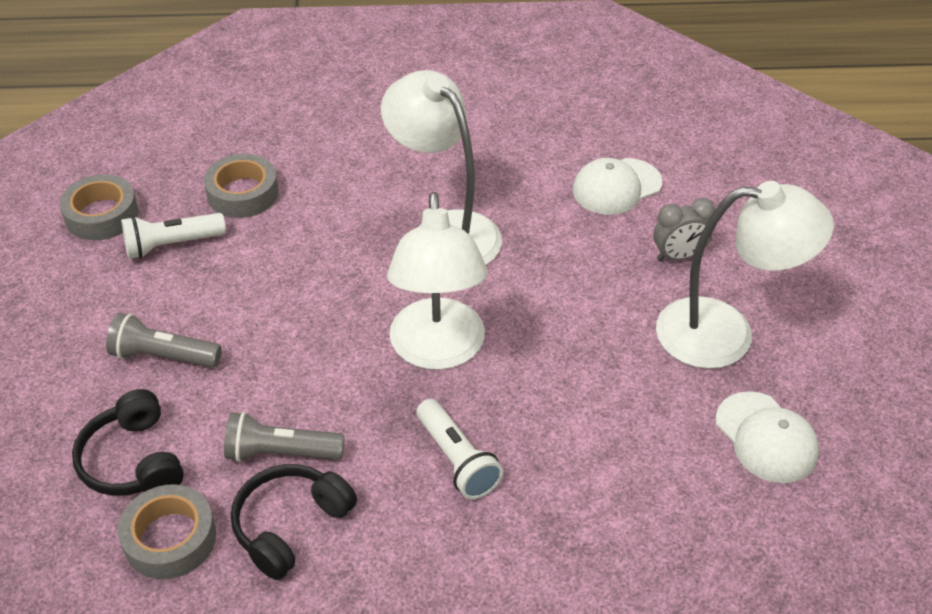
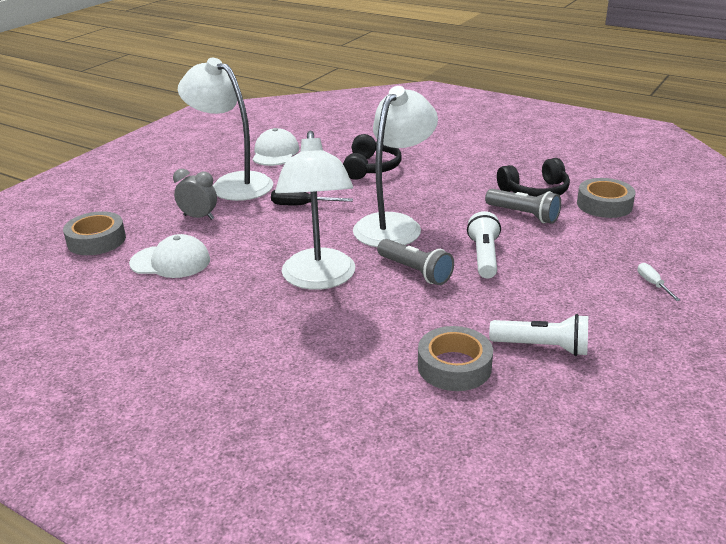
camera: 145 degrees left, 15 degrees down
grey tape [59,174,139,241] -> grey tape moved to [63,211,126,255]
black headphones [72,389,184,496] -> black headphones moved to [343,134,402,180]
grey flashlight [106,313,222,368] -> grey flashlight moved to [377,239,454,285]
white flashlight [417,399,503,499] -> white flashlight moved to [467,211,501,278]
none -> black screwdriver [271,189,353,205]
none -> white screwdriver [638,263,680,301]

